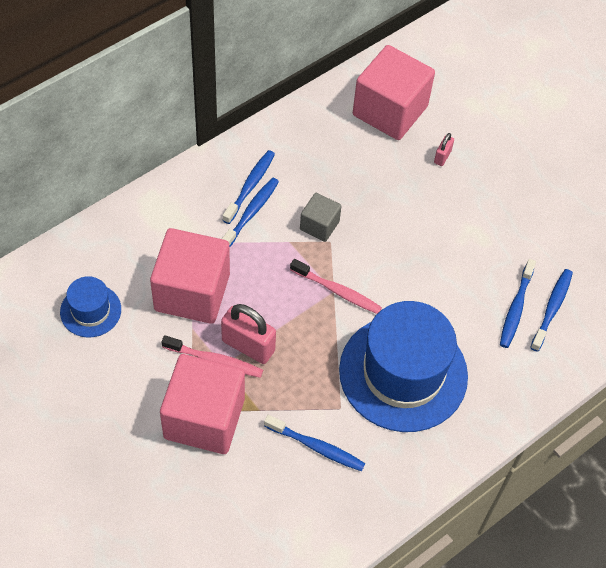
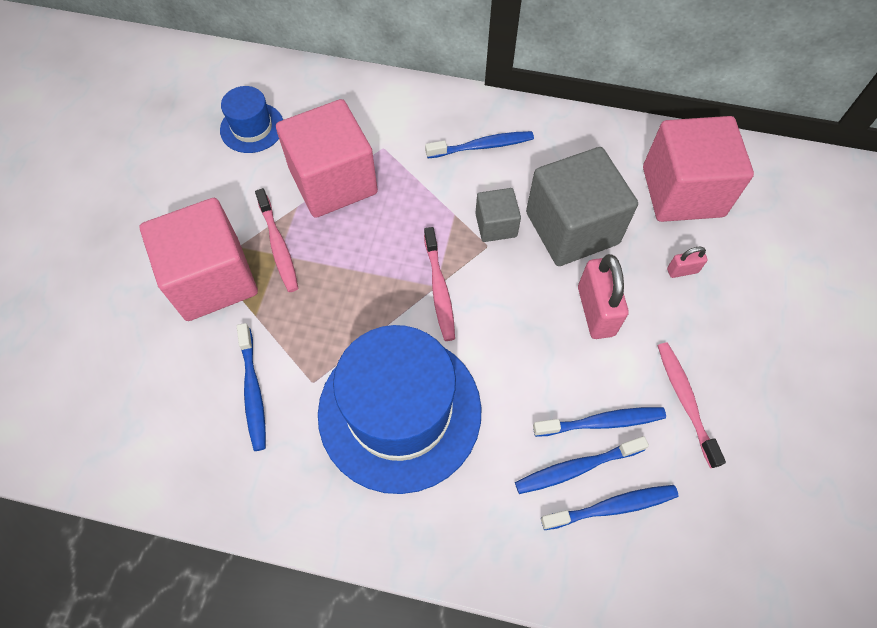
camera: 55 degrees right, 5 degrees up
pink padlock [221,304,276,364] -> pink padlock moved to [578,254,629,339]
blue toothbrush [222,178,279,248] -> blue toothbrush moved to [533,407,666,437]
none -> grey cube [526,147,638,266]
none -> pink toothbrush [658,342,726,468]

